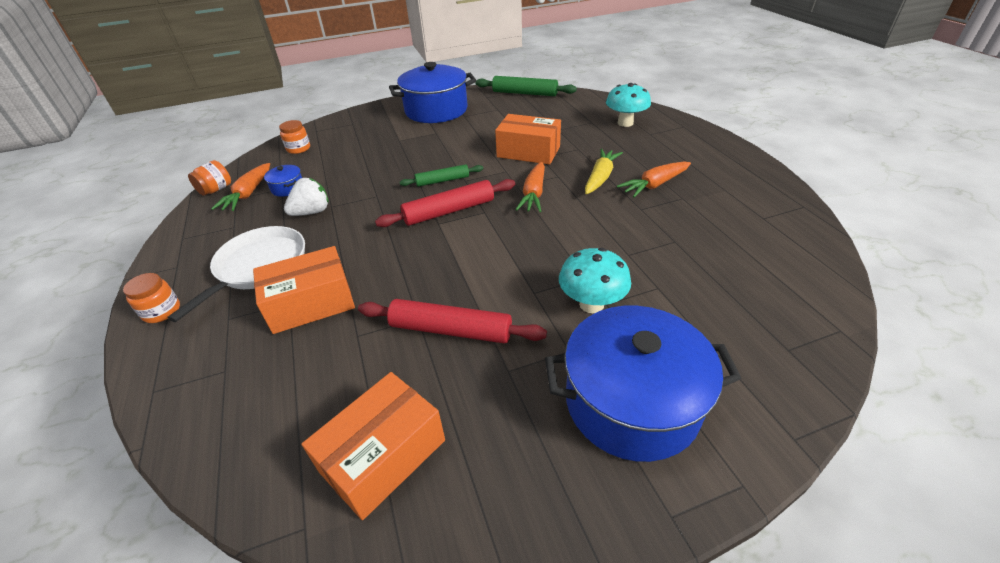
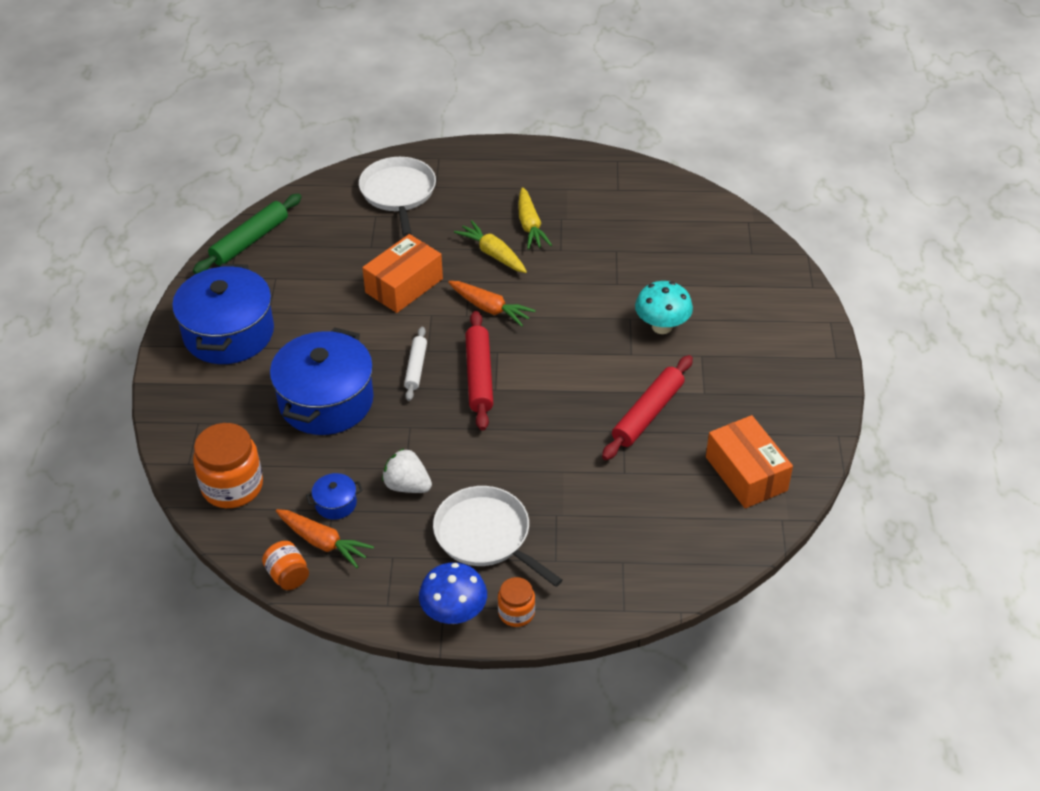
camera: 70 degrees left, 5 degrees up
orange box [253,246,355,334] -> none
orange jar [279,120,310,154] -> orange jar [193,423,263,508], size x1.82
white strawberry [284,178,328,216] -> white strawberry turned 45 degrees counterclockwise [382,448,432,493]
green rolling pin [400,164,483,187] -> white rolling pin [404,327,427,401]
blue pot [545,306,741,462] -> blue pot moved to [270,327,374,435]
turquoise mushroom [606,83,651,127] -> white pan [359,157,436,236]
orange carrot [617,162,691,197] -> yellow carrot [518,187,552,249]
none -> blue mushroom [419,562,487,624]

